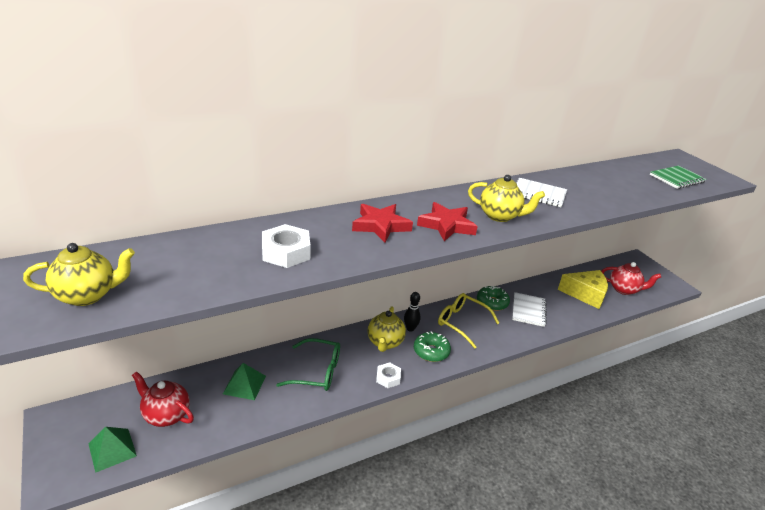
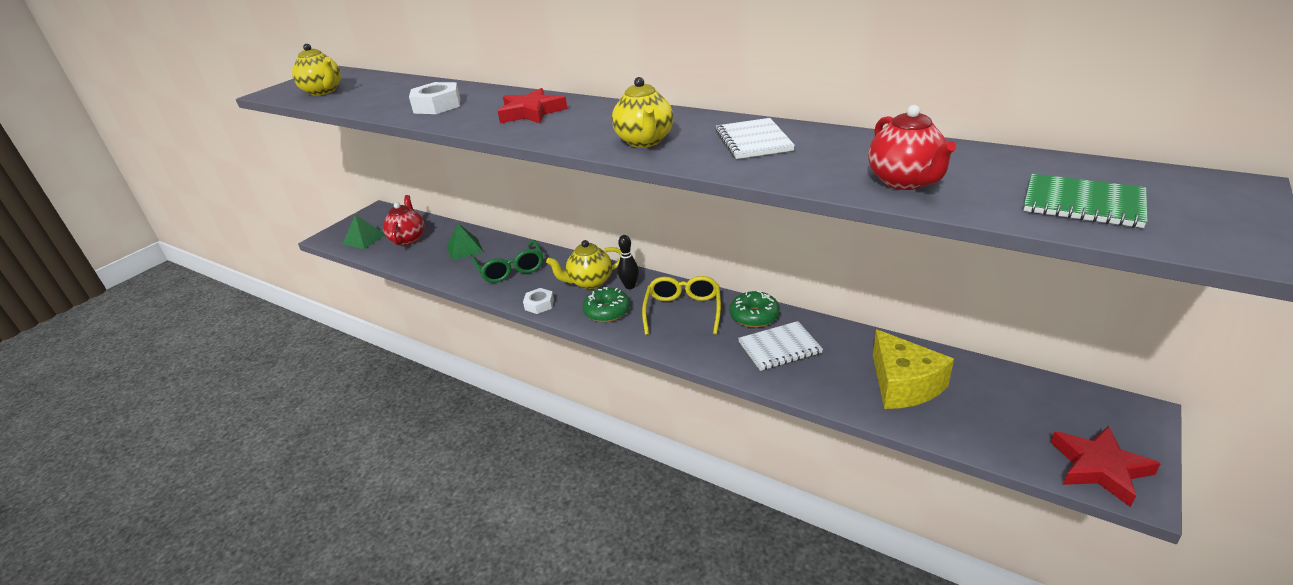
camera: 65 degrees right, 0 degrees up
red star [417,202,478,242] -> red star moved to [1050,426,1161,507]
red teapot [601,262,661,295] -> red teapot moved to [868,105,956,190]

